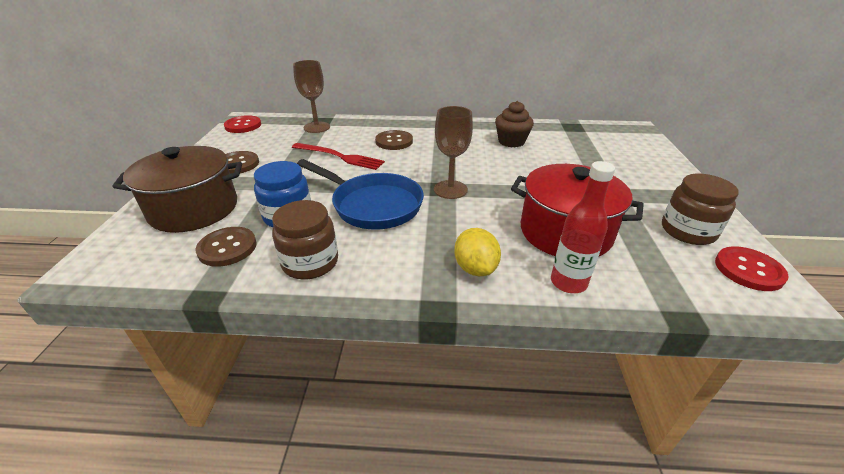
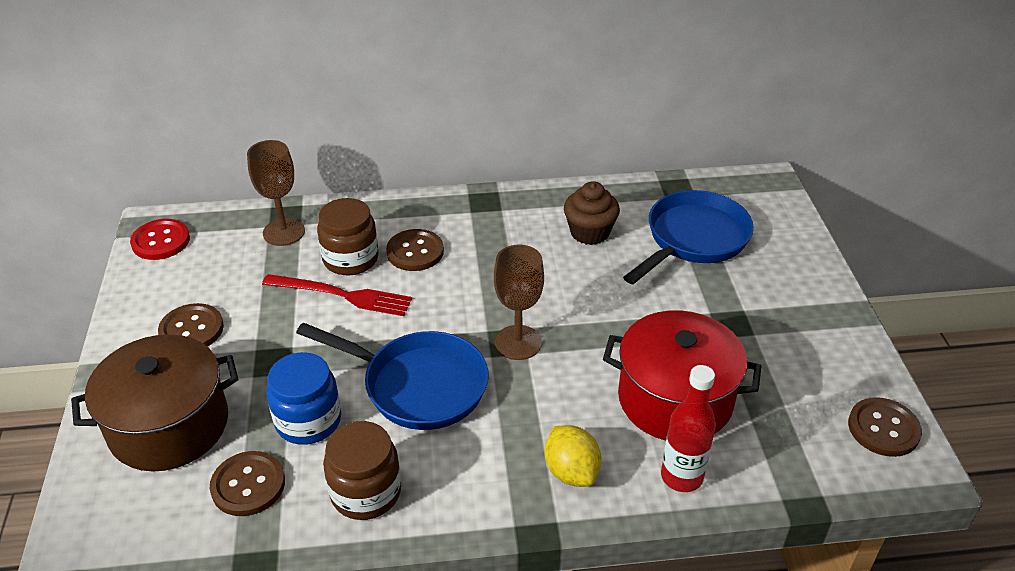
camera: 10 degrees left, 5 degrees up
brown jar [662,174,739,245] -> brown jar moved to [317,198,379,275]
red button [715,246,789,291] -> brown button [848,397,922,457]
none -> blue pan [623,190,754,284]

